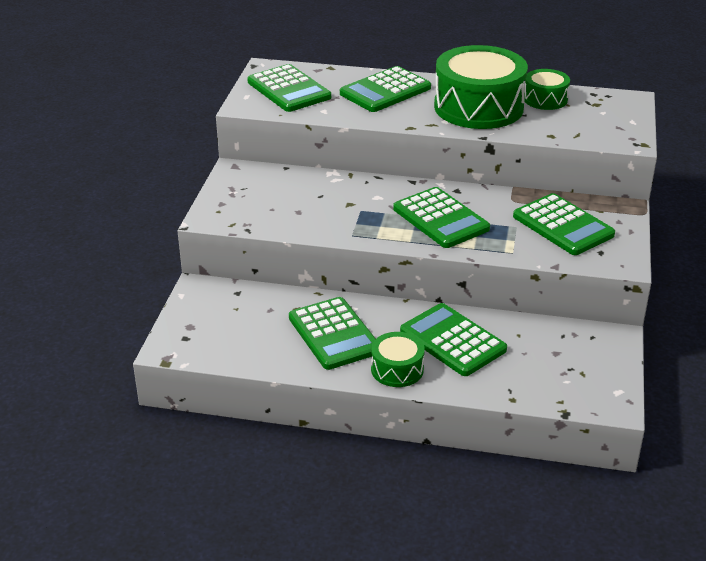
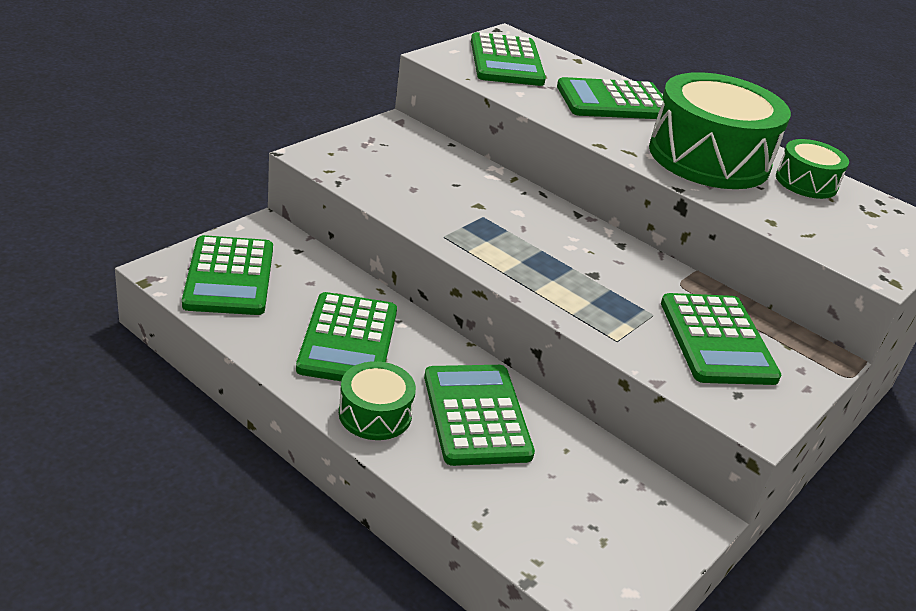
camera: 25 degrees right, 0 degrees up
green calculator [393,187,490,248] -> green calculator moved to [182,235,273,315]

